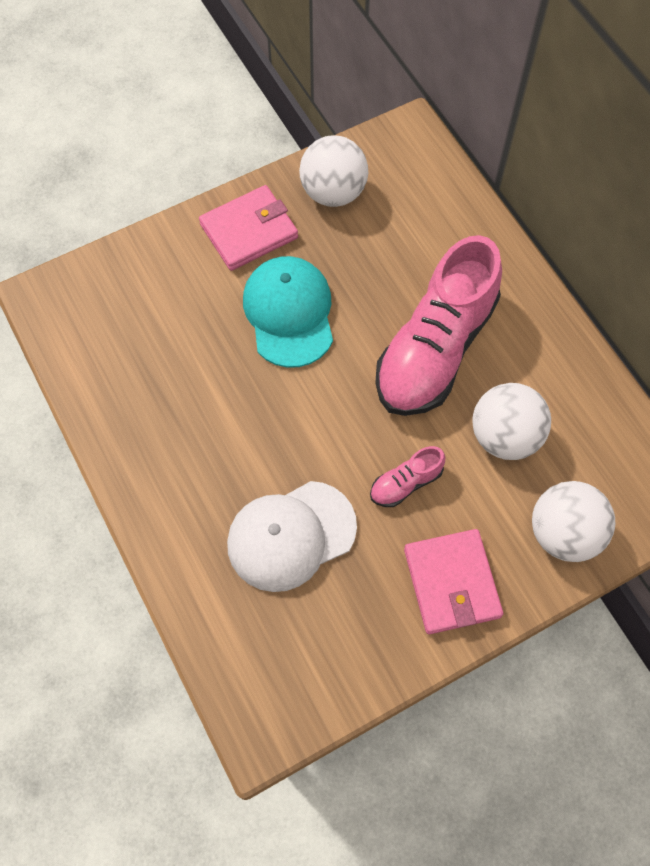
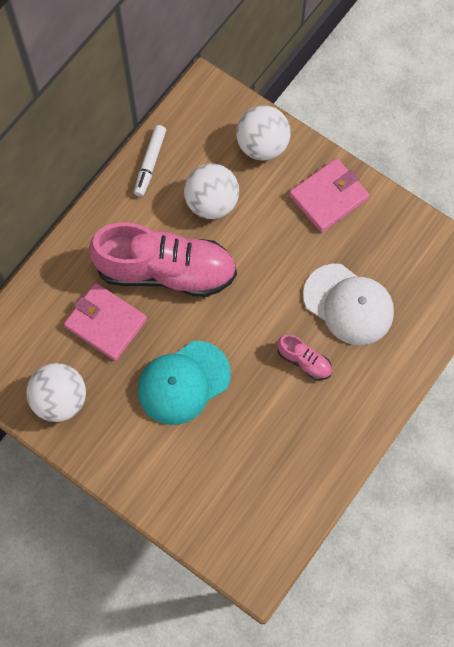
camera: 115 degrees left, 5 degrees up
pink wallet [199,185,298,271] -> pink wallet moved to [64,283,147,361]
pink shoe [370,446,445,507] -> pink shoe moved to [277,335,332,380]
none -> white marker [134,125,166,197]

